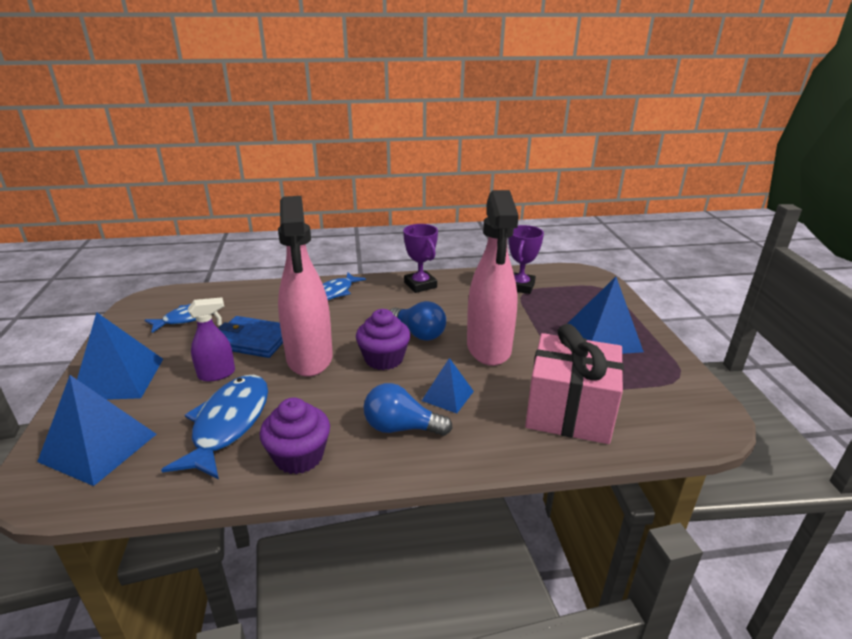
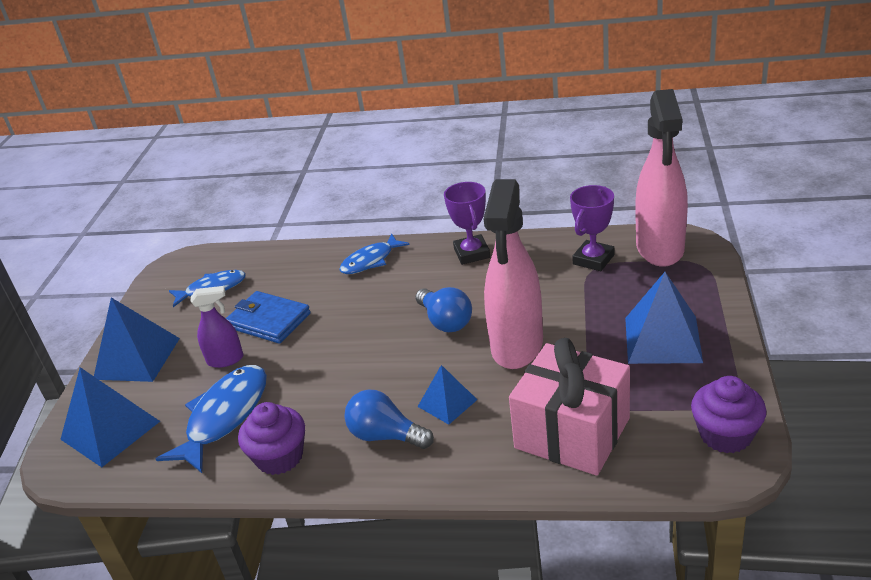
camera: 20 degrees right, 5 degrees up
pink spray bottle [278,196,333,377] -> pink spray bottle moved to [635,89,688,267]
purple cupcake [356,309,410,370] -> purple cupcake moved to [691,376,766,453]

